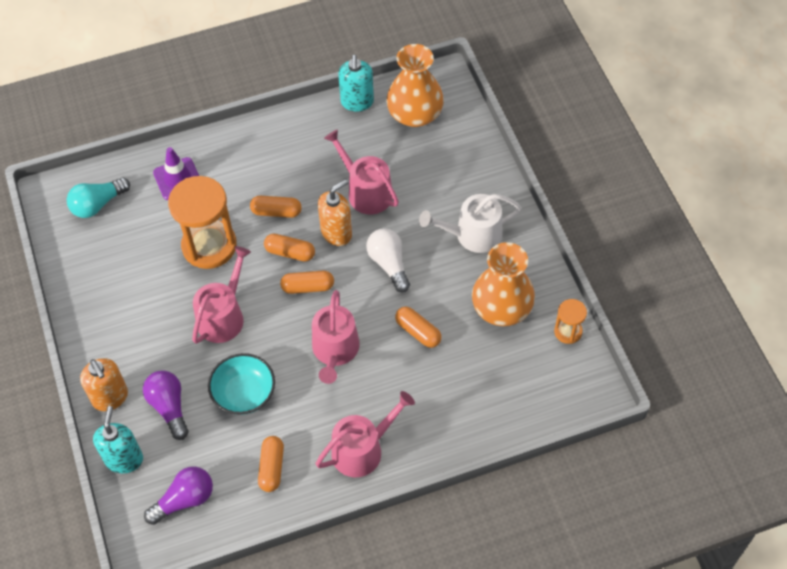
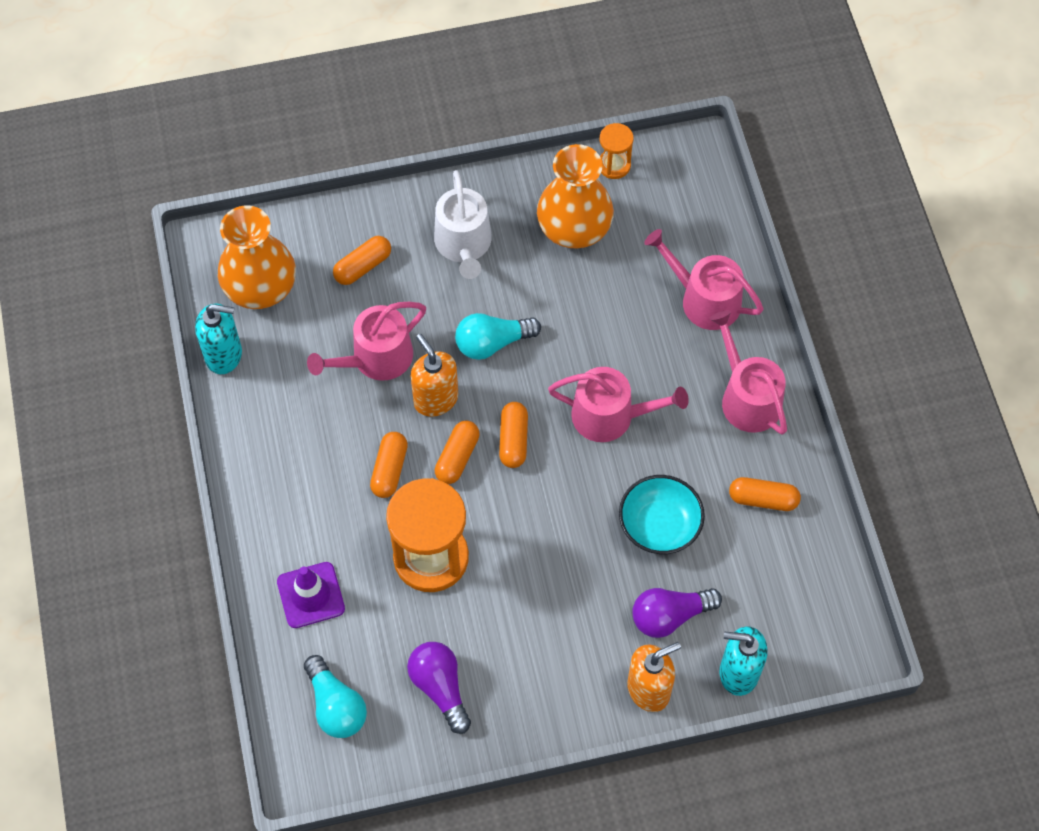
camera: 85 degrees left, 5 degrees up
purple light bulb [144,466,213,525] -> purple light bulb moved to [407,642,471,734]
pink watering can [192,246,251,344] -> pink watering can moved to [644,229,764,330]
white light bulb [366,228,410,292] -> turquoise light bulb [455,313,541,360]
orange capsule [395,306,442,348] -> orange capsule moved to [333,236,391,285]

